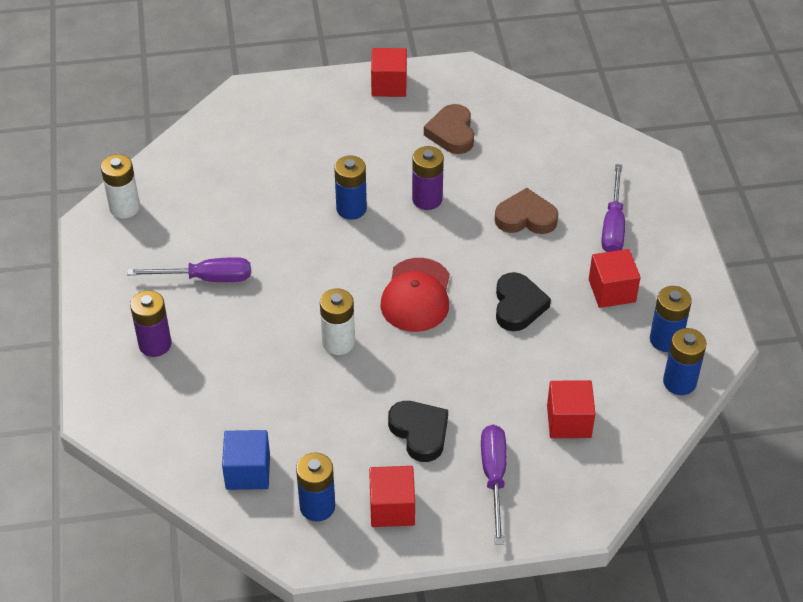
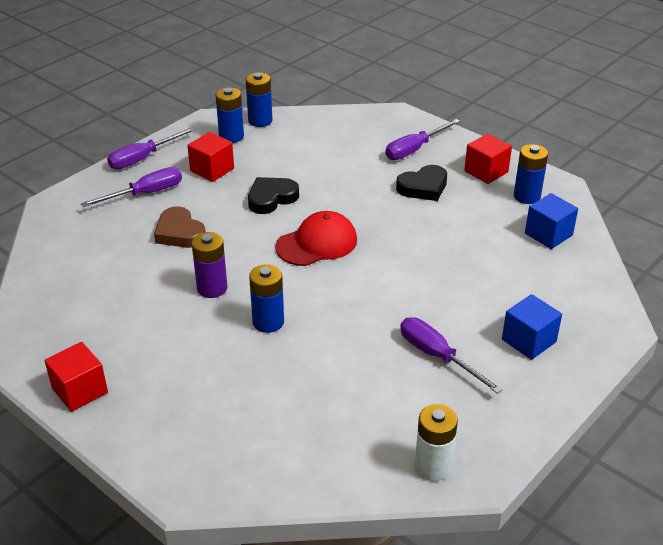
camera: 130 degrees left, 10 degrees down
purple battery [130,290,172,357] -> blue cube [502,294,562,360]
white battery [320,288,355,355] -> none
black heart [388,401,448,462] -> black heart turned 135 degrees counterclockwise [396,165,447,201]
brown heart [424,104,474,154] -> none
red cube [547,380,596,438] -> none
none -> purple screwdriver [107,127,196,169]

